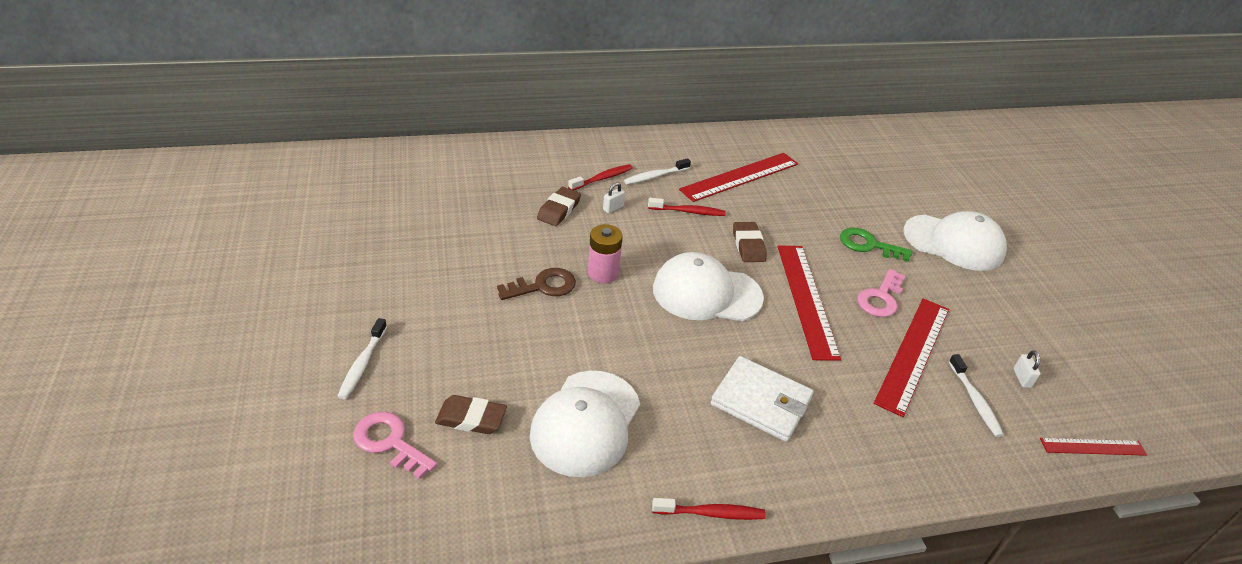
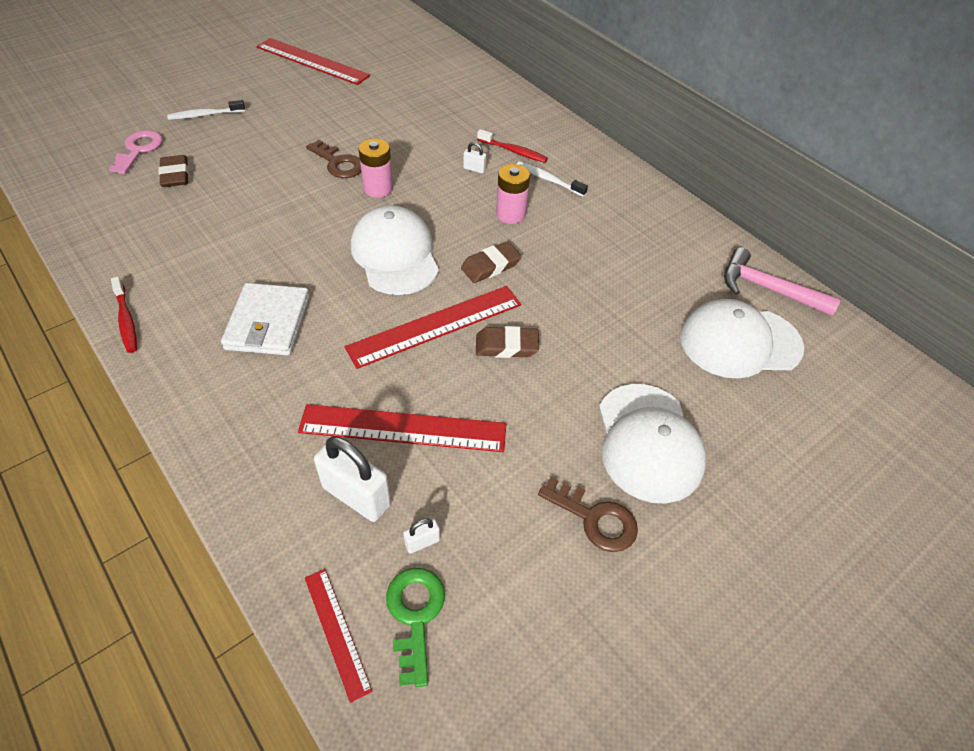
camera: 65 degrees right, 10 degrees up
white cap [530,371,640,477] -> white cap moved to [680,299,804,379]
brown eraser [537,187,581,226] -> brown eraser moved to [476,326,539,358]
red toothbrush [648,198,726,216] -> pink battery [496,164,530,224]
red ruler [679,153,798,202] -> red ruler moved to [256,38,370,85]
green key [840,228,912,262] -> green key moved to [386,568,445,687]
pink key [857,269,905,317] -> none
white toothbrush [949,354,1004,437] -> white padlock [314,436,391,522]
none -> brown key [538,477,638,552]
none -> pink hammer [724,247,841,316]

